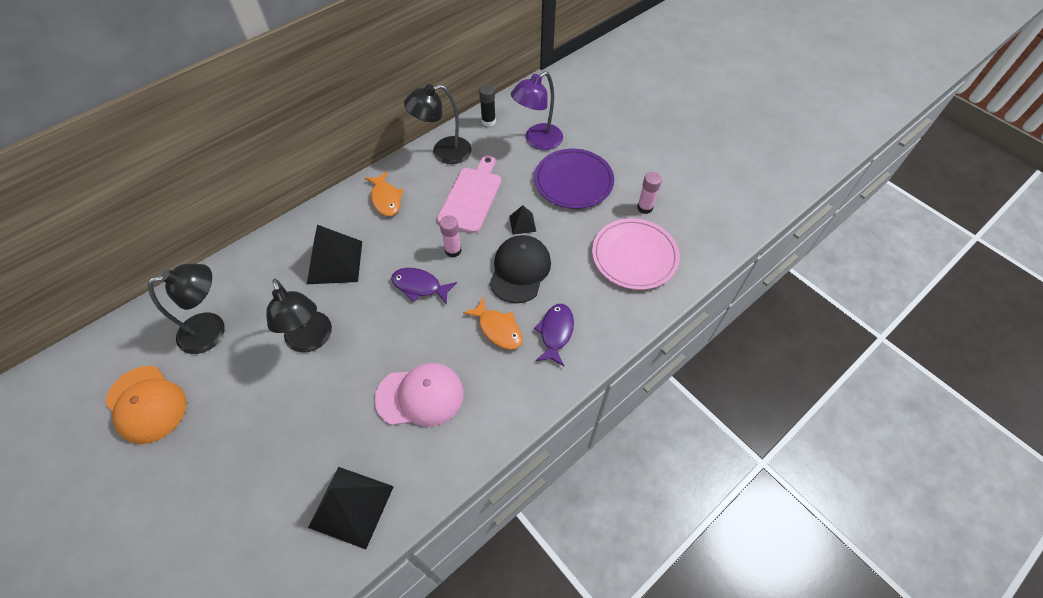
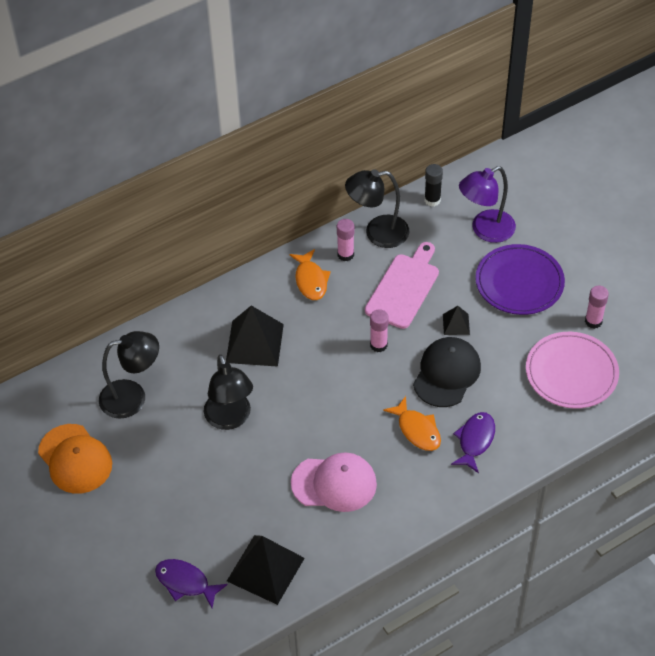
camera: 10 degrees right, 5 degrees down
purple fish [391,268,457,305] -> purple fish moved to [155,559,228,608]
none -> pink glue stick [337,219,354,261]

